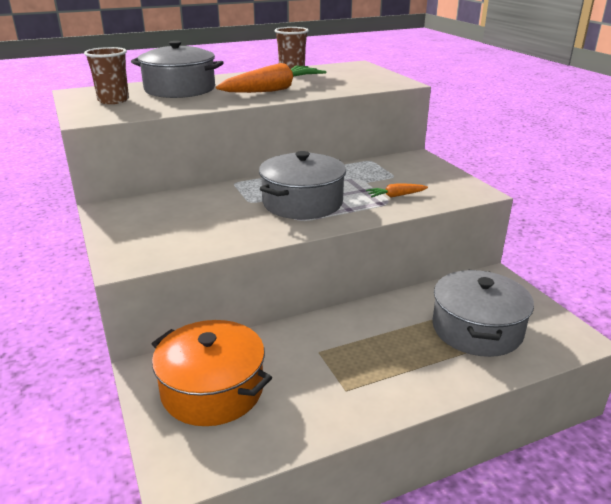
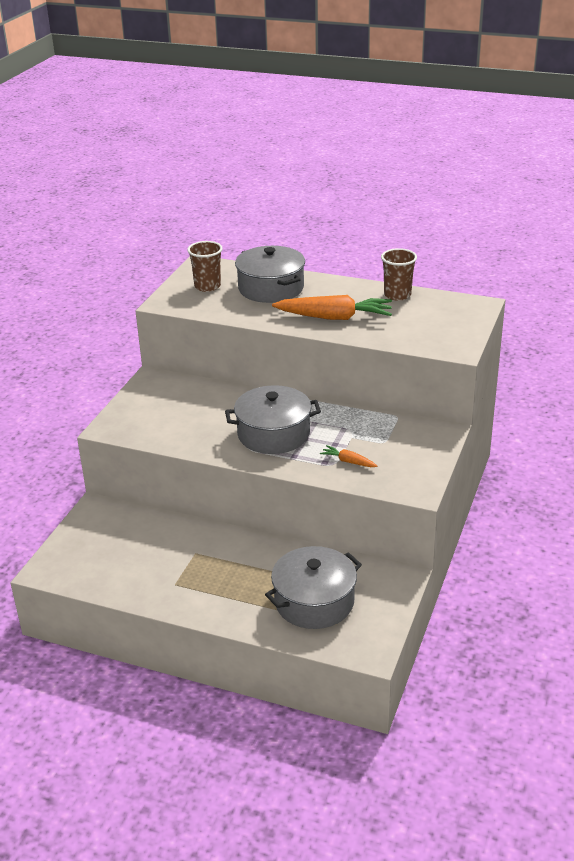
camera: 45 degrees right, 5 degrees up
orange pot [152,320,272,426] -> none

